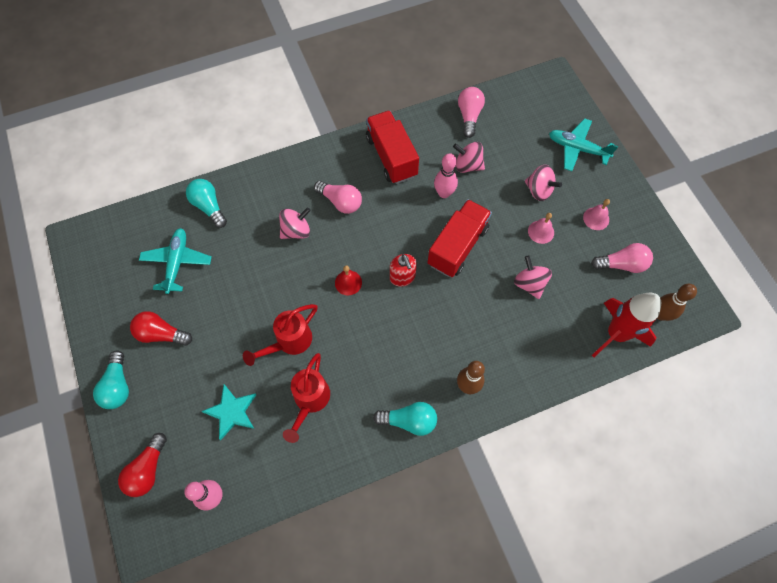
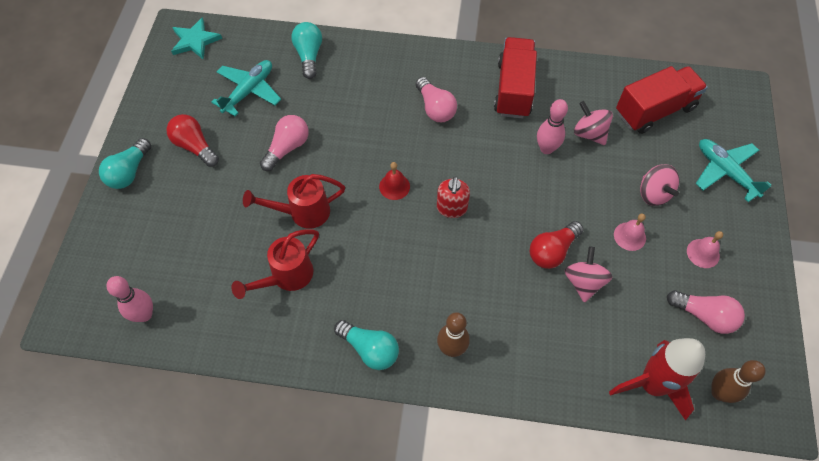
camera: 30 degrees right, 5 degrees down
red light bulb [118,433,167,497] -> red light bulb moved to [530,221,584,269]
turquoise star [201,384,256,440] -> turquoise star moved to [171,17,222,60]
pink spinning top [279,207,311,239] -> none
red truck [427,199,492,277] -> red truck moved to [616,66,708,134]
pink light bulb [458,87,485,138] -> pink light bulb moved to [260,115,309,171]

